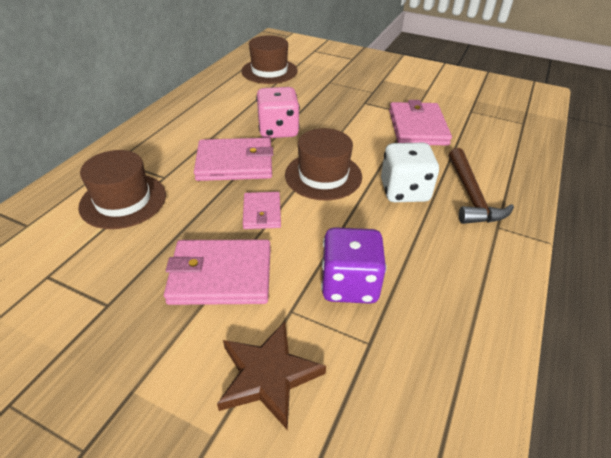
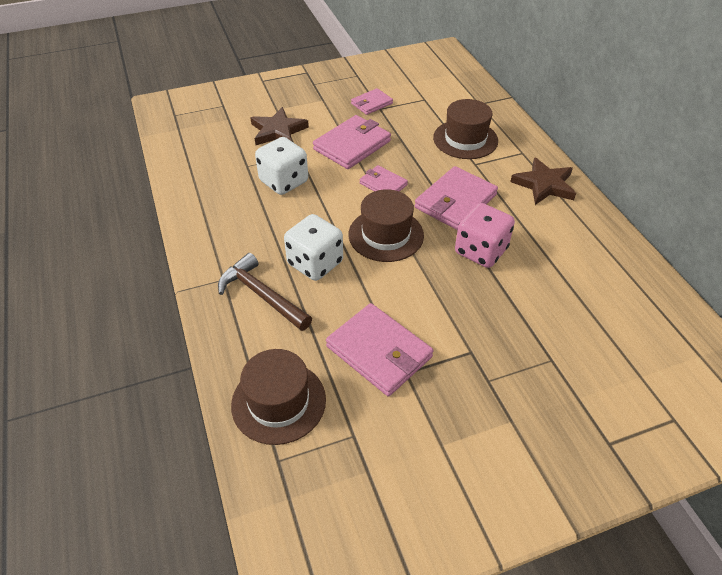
camera: 135 degrees right, 5 degrees up
brown hat [241,35,298,84] -> brown hat moved to [231,349,326,445]
purple dice [321,227,387,304] -> white dice [255,137,308,195]
none -> pink wallet [351,88,393,115]
none -> brown star [510,157,576,205]

